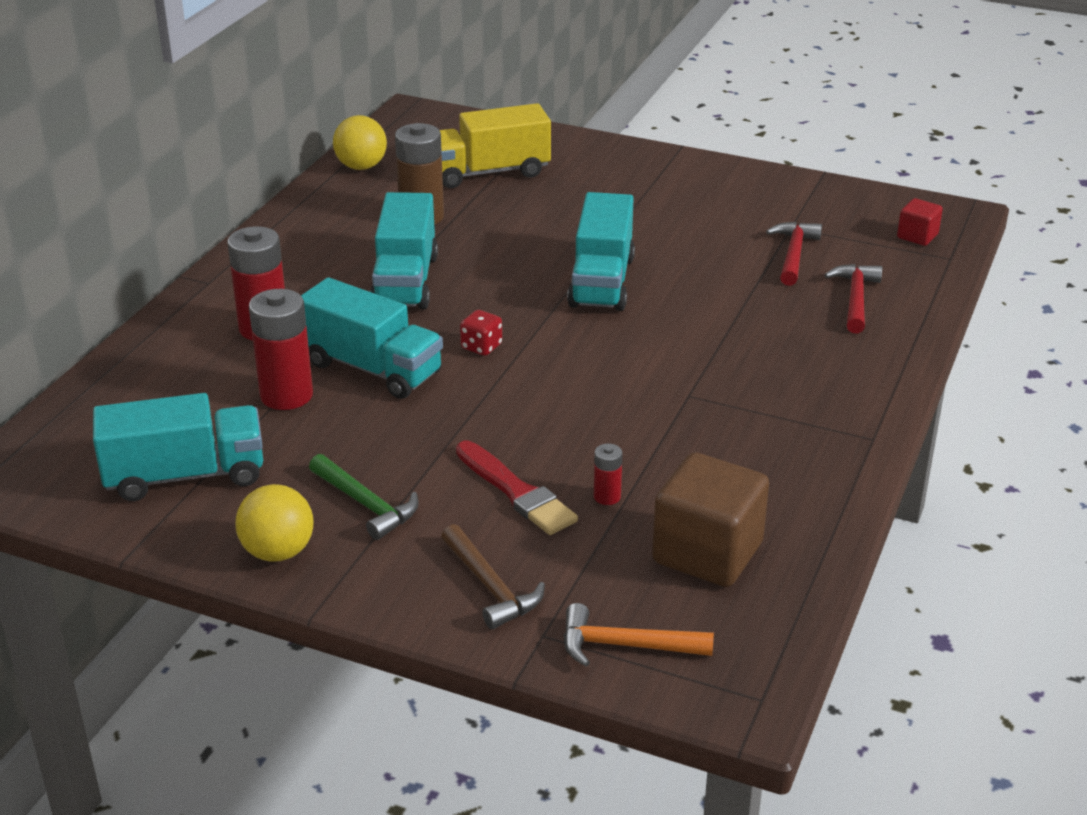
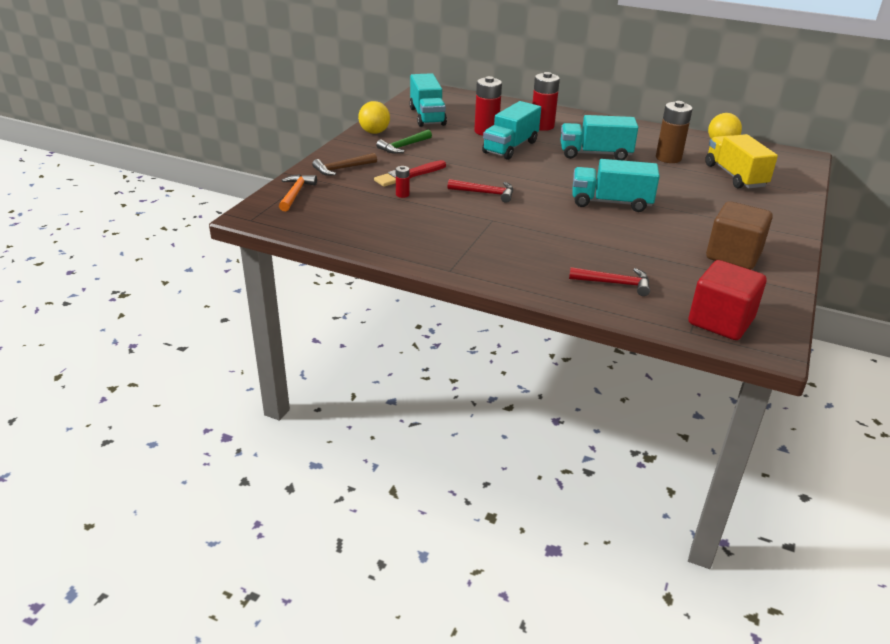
camera: 90 degrees right, 0 degrees up
red dice [460,310,502,356] -> none
brown cube [652,452,769,587] -> brown cube moved to [706,201,773,270]
red hammer [766,222,822,286] -> red hammer moved to [448,179,513,203]
red cube [897,198,943,246] -> red cube [688,260,766,340], size x2.02

